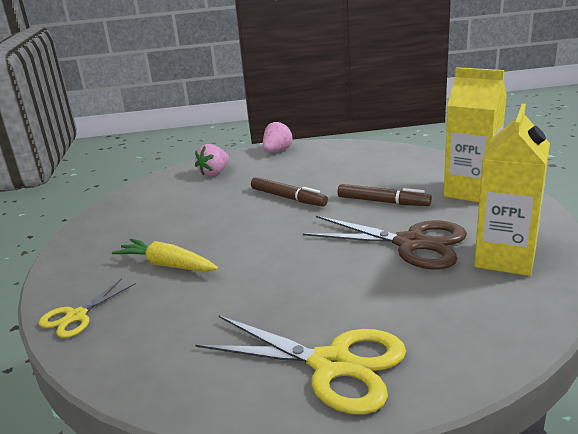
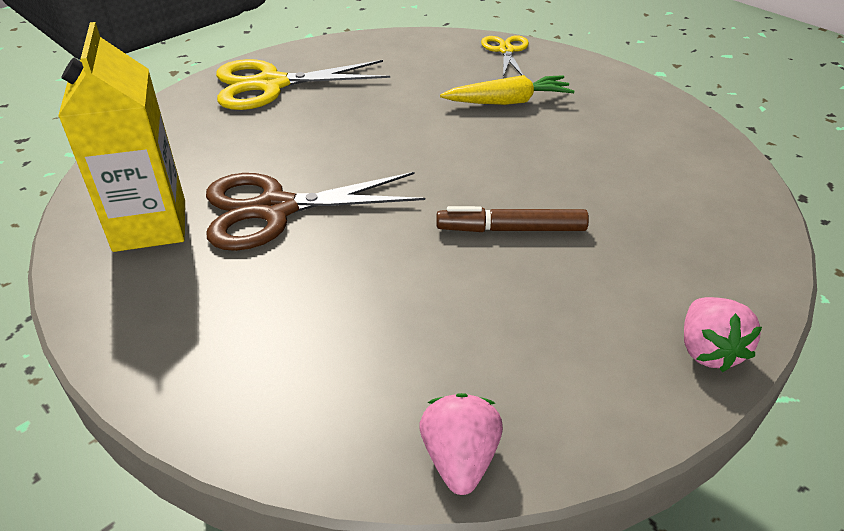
camera: 140 degrees right, 15 degrees up
pink strawberry [195,144,229,176] -> pink strawberry moved to [420,393,503,495]
brown marker [337,184,432,206] -> none
yellow carton [443,67,507,203] -> none

